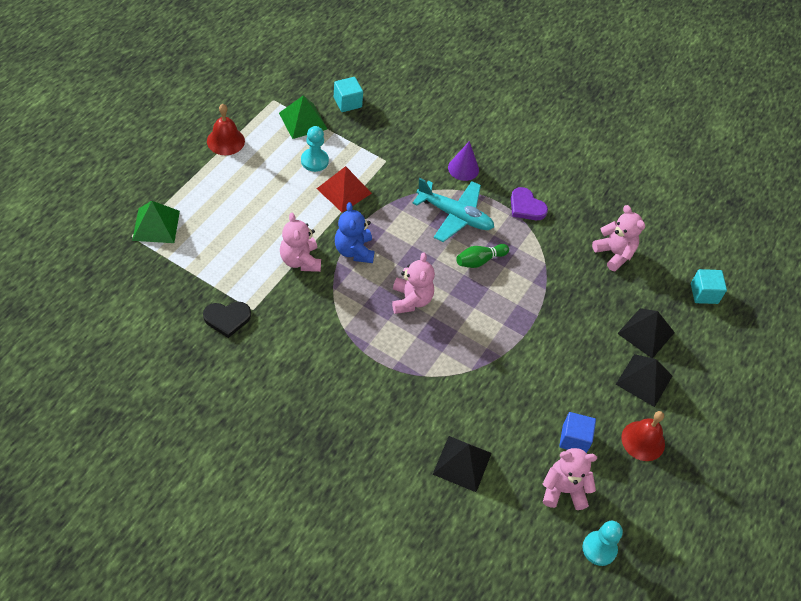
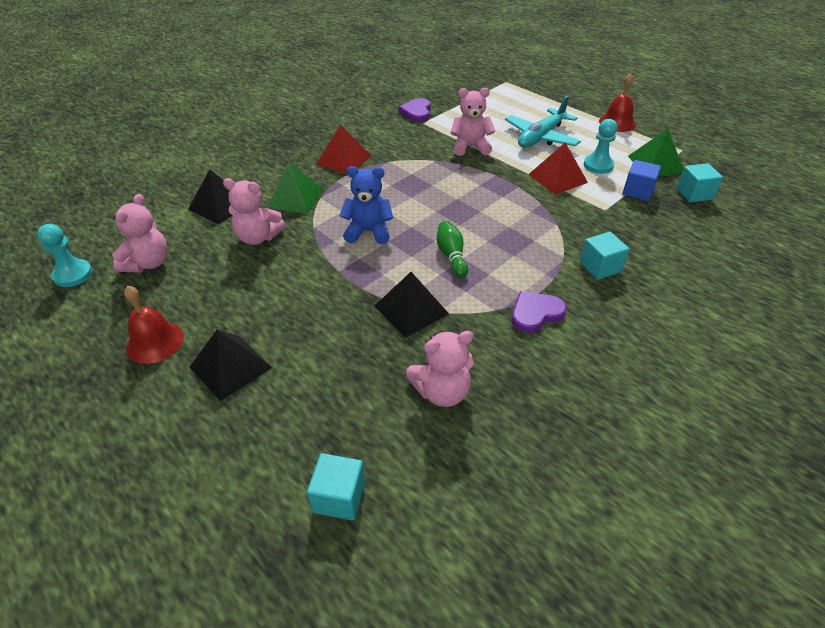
camera: 110 degrees right, 10 degrees down
green pyramid [132,201,180,243] -> green pyramid moved to [267,162,323,214]
black heart [203,302,251,338] -> purple heart [399,98,431,122]
blue teddy bear [335,202,375,263] -> blue teddy bear moved to [339,166,393,244]
pink teddy bear [392,252,435,314] -> pink teddy bear moved to [223,178,286,245]
turquoise plane [413,178,494,242] -> turquoise plane moved to [505,95,581,148]
purple cone [448,141,479,181] -> turquoise cube [580,232,629,280]
blue cube [559,412,596,453] -> blue cube moved to [623,160,661,201]
black pyramid [617,308,675,358] -> black pyramid moved to [375,272,449,338]
none -> red pyramid [316,125,371,174]

